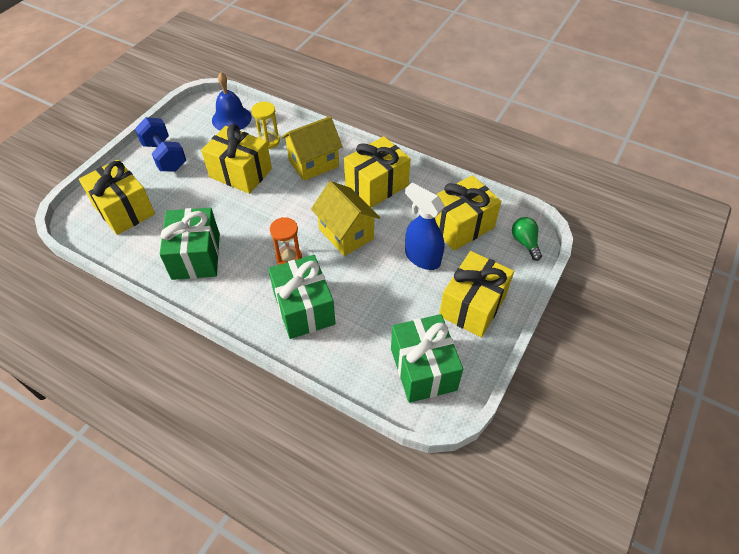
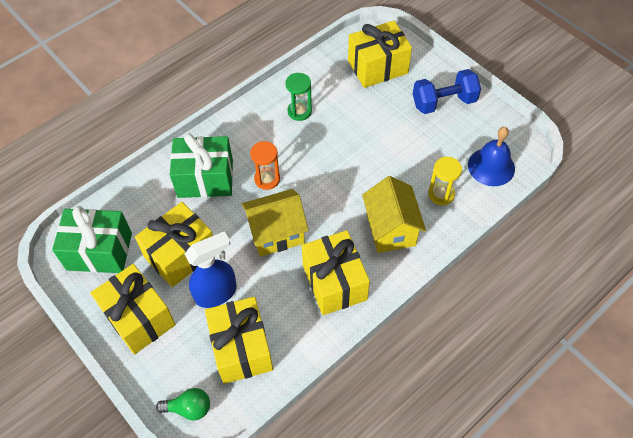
camera: 110 degrees right, 5 degrees up
green gift [160,208,220,280] -> green hourglass [285,73,312,121]
yellow gift [201,124,272,194] -> yellow gift moved to [135,202,213,287]

